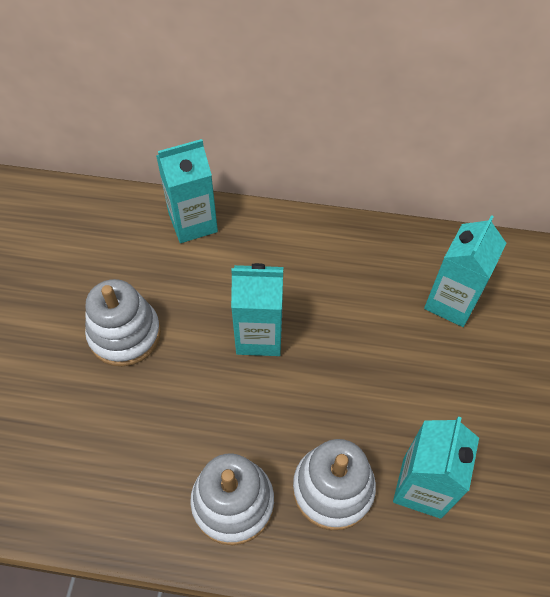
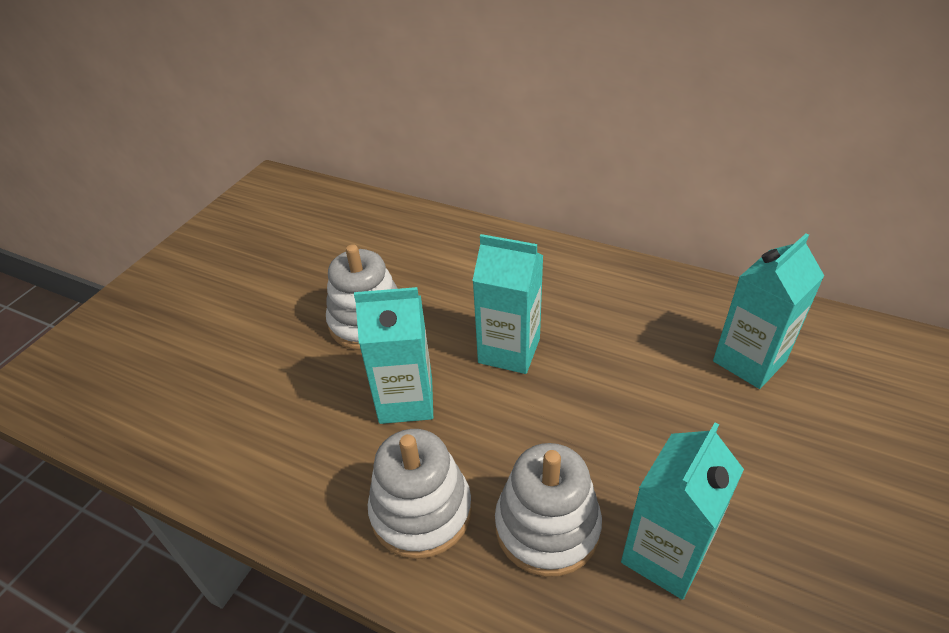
camera: 20 degrees right, 15 degrees down
turquoise carton [156,139,218,243] -> turquoise carton moved to [354,287,433,424]

